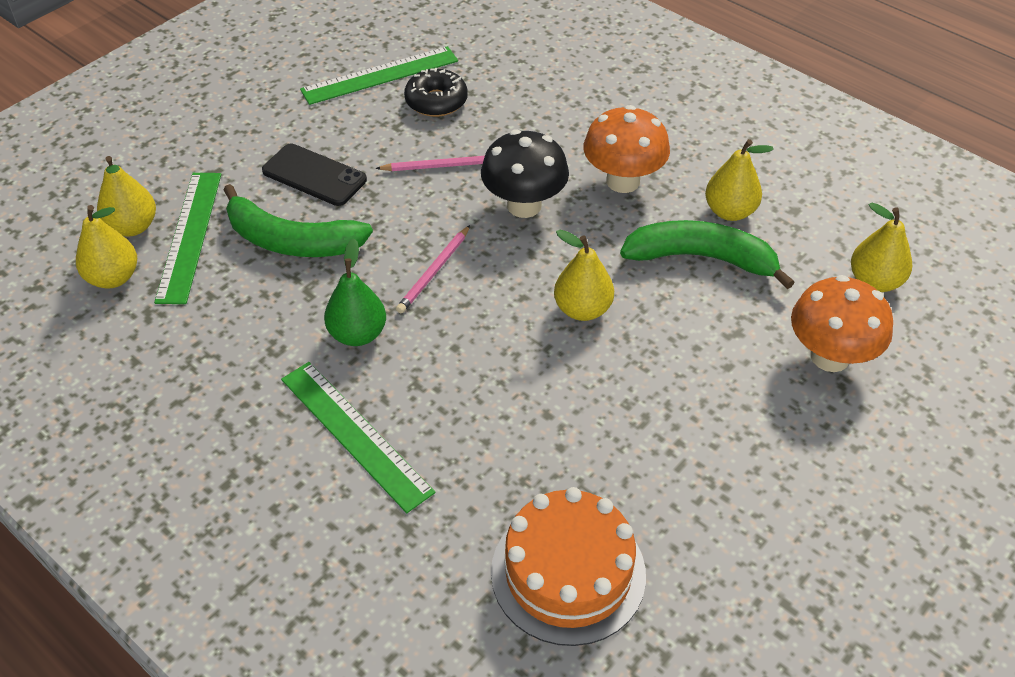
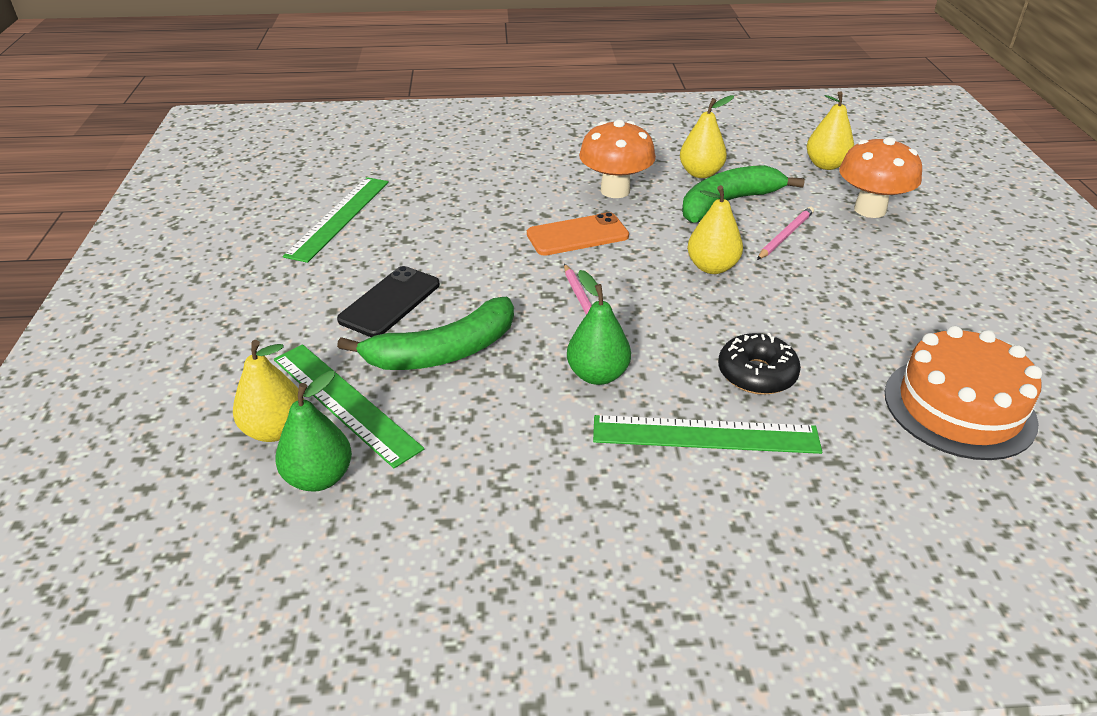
camera: 45 degrees left, 10 degrees down
yellow pear [76,205,137,289] -> green pear [275,371,352,492]
black phone [262,144,367,206] -> black phone turned 45 degrees counterclockwise [337,266,440,337]
pink pencil [375,156,485,171] -> pink pencil moved to [757,207,814,260]
black donut [404,68,468,117] -> black donut moved to [718,333,801,395]
black mushroom [481,130,569,218] -> orange phone [527,212,629,256]

